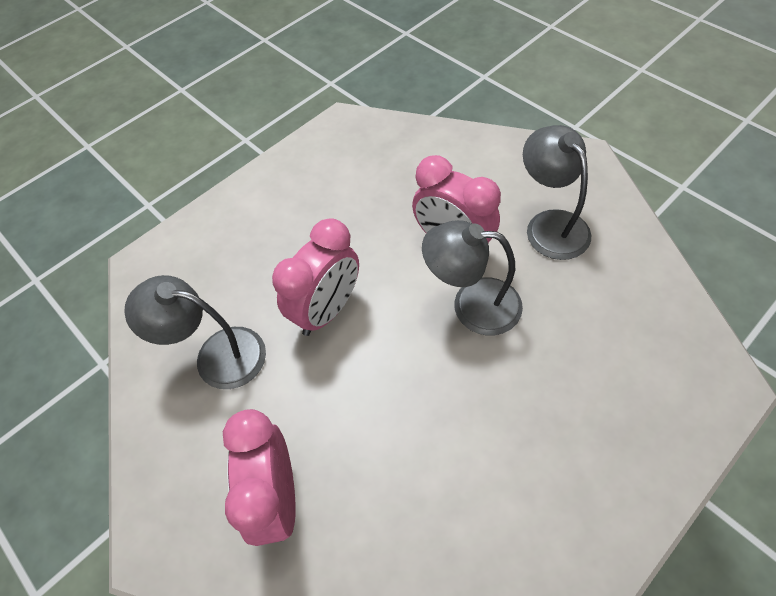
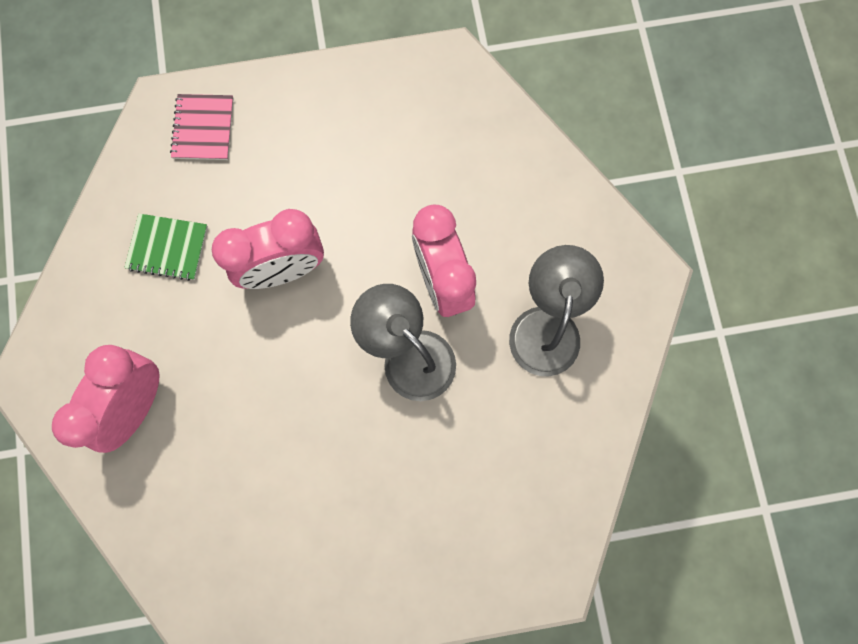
camera: 30 degrees right, 20 degrees up
grey lamp [124,275,266,389] -> green notebook [124,214,208,281]
none -> pink notebook [170,94,234,160]

